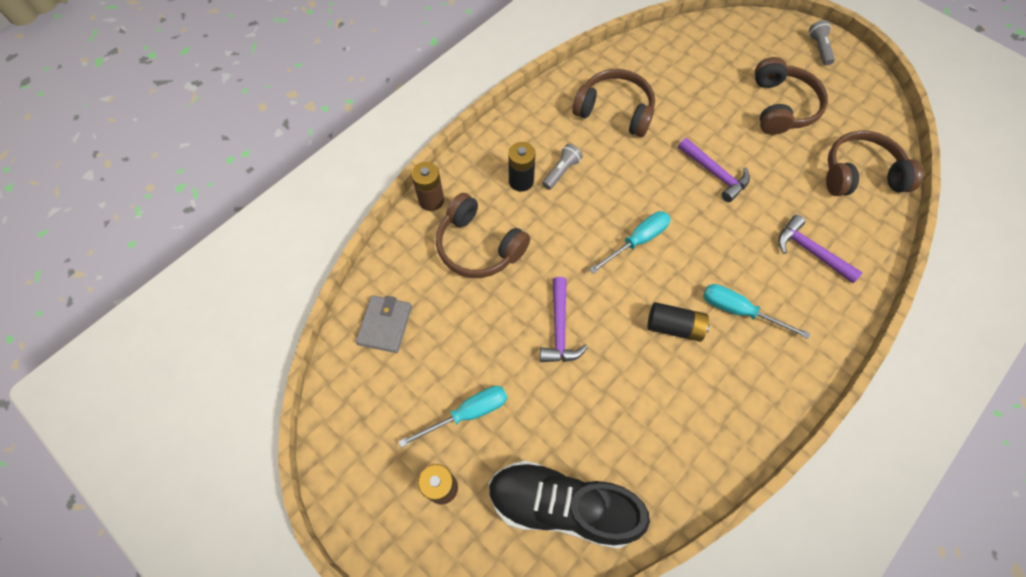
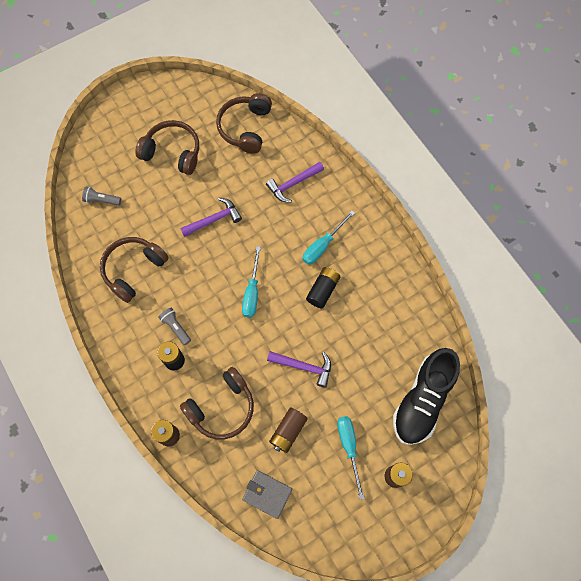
camera: 75 degrees left, 5 degrees up
turquoise screwdriver [589,211,671,274] -> turquoise screwdriver turned 150 degrees counterclockwise [242,246,261,317]
grey flashlight [809,20,835,65] -> grey flashlight moved to [82,187,121,206]
none -> brown battery [269,408,308,453]

